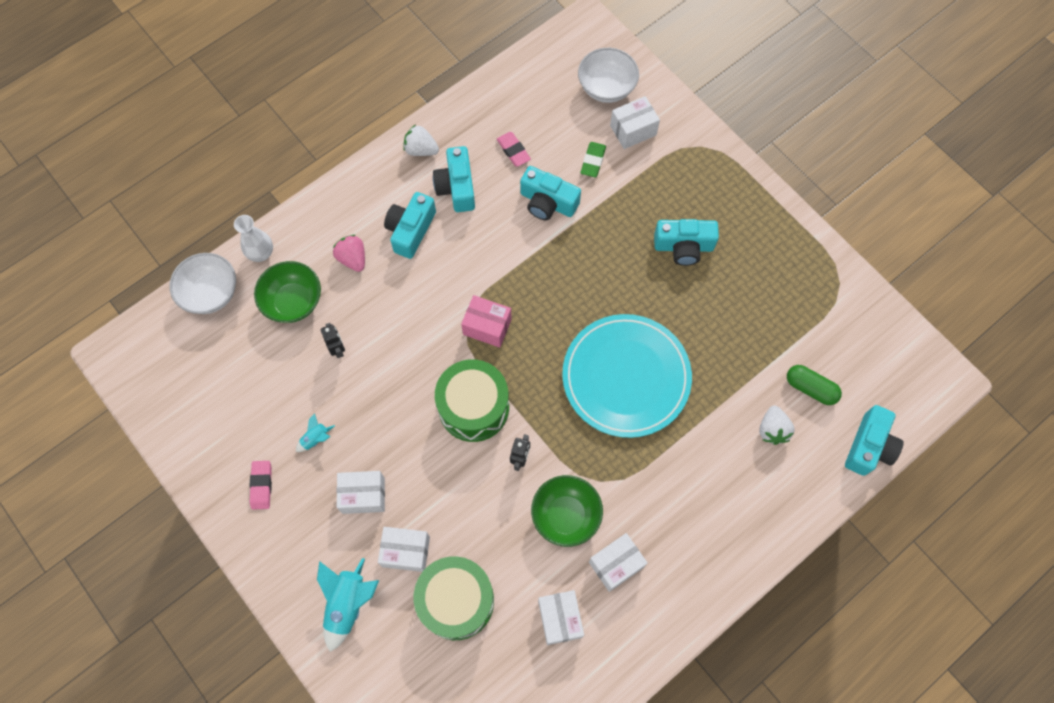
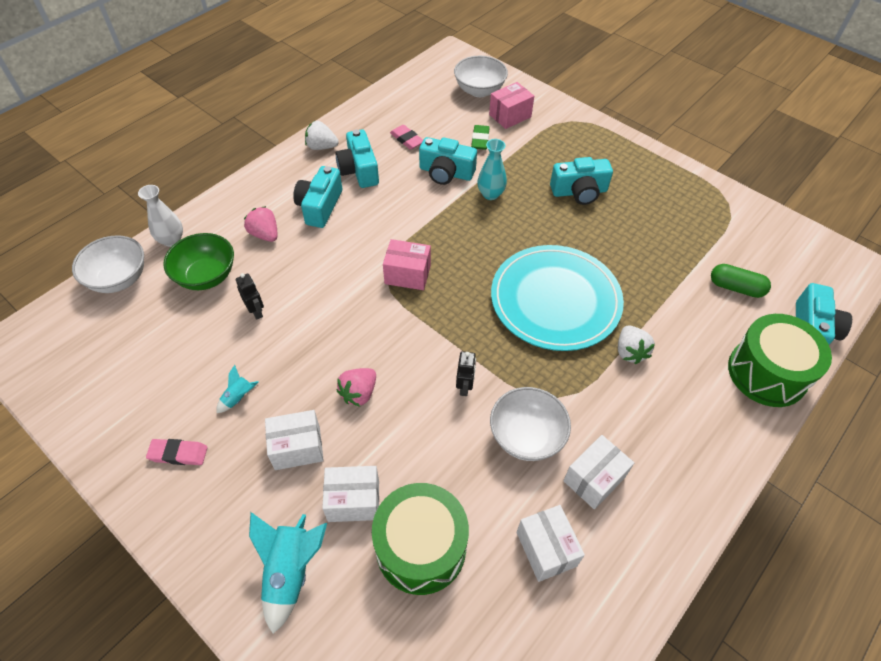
camera: 10 degrees left, 15 degrees down
pink eraser [249,461,272,510] -> pink eraser turned 75 degrees counterclockwise [146,439,208,465]
green drum [435,359,509,442] -> green drum moved to [728,314,832,407]
green bowl [531,475,603,547] -> white bowl [490,387,571,461]
white box [610,96,660,149] -> pink box [489,82,534,129]
white strawberry [759,406,795,445] -> white strawberry moved to [618,325,655,364]
none -> pink strawberry [337,368,376,407]
none -> turquoise vase [478,139,507,200]

